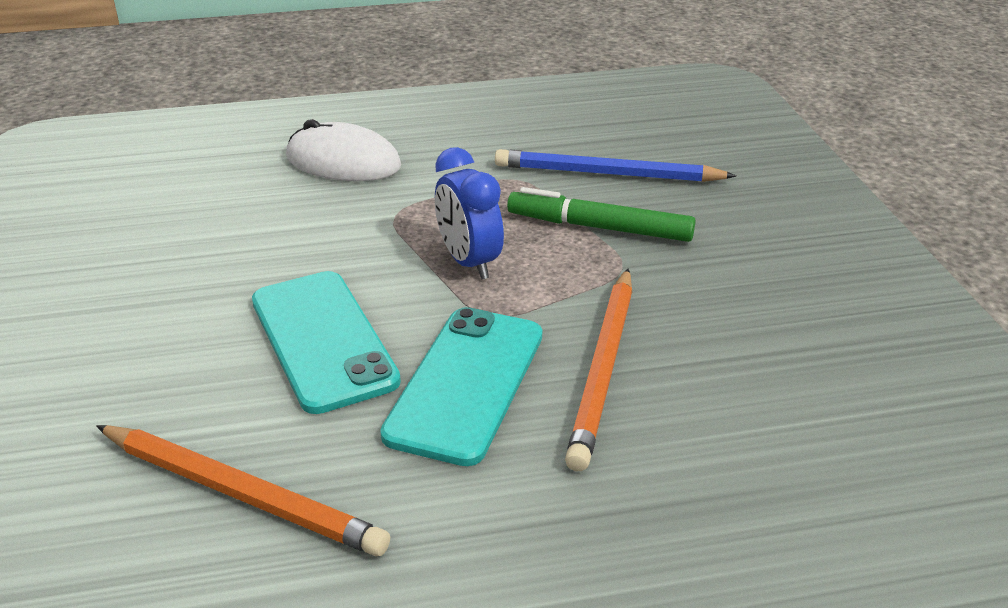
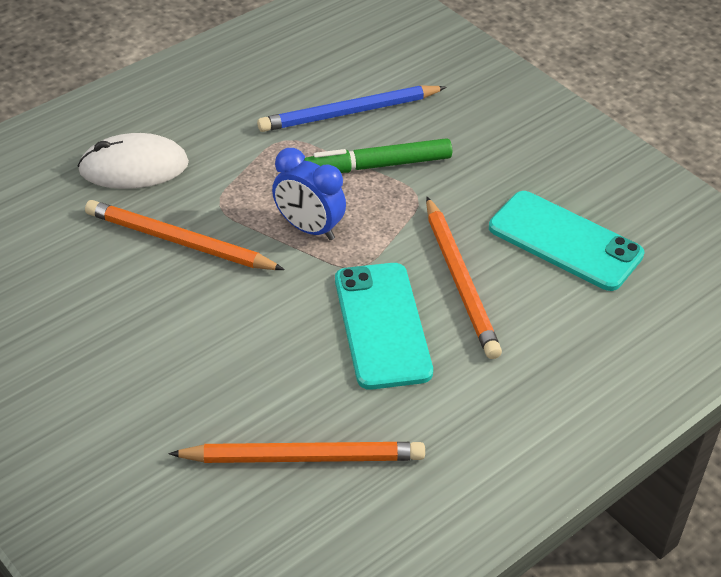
camera: 30 degrees left, 10 degrees up
turquoise phone [252,271,401,414] -> turquoise phone moved to [489,191,644,291]
none -> orange pencil [85,200,285,270]

